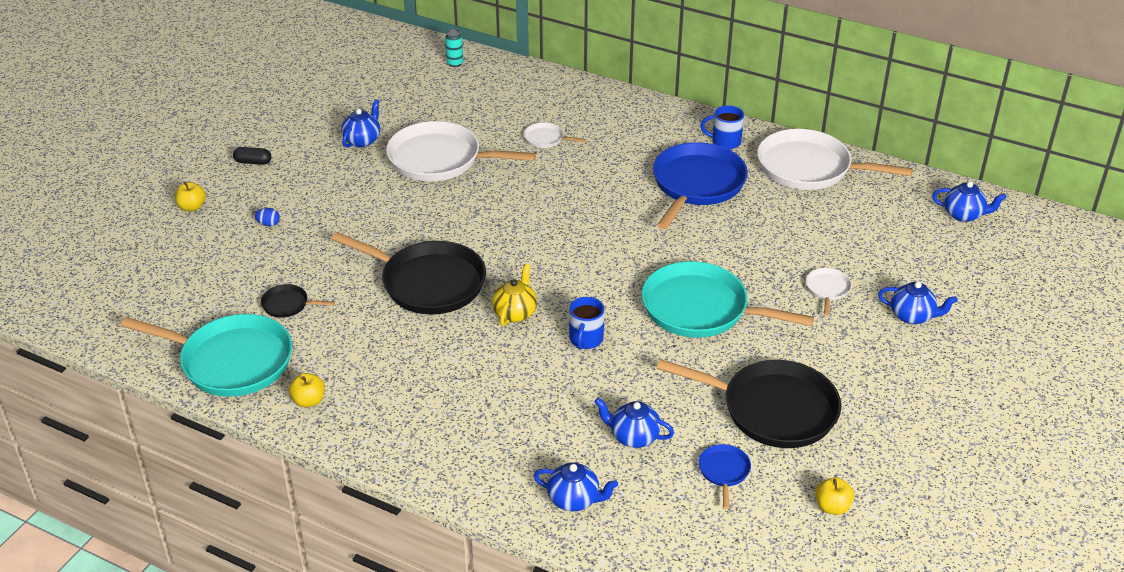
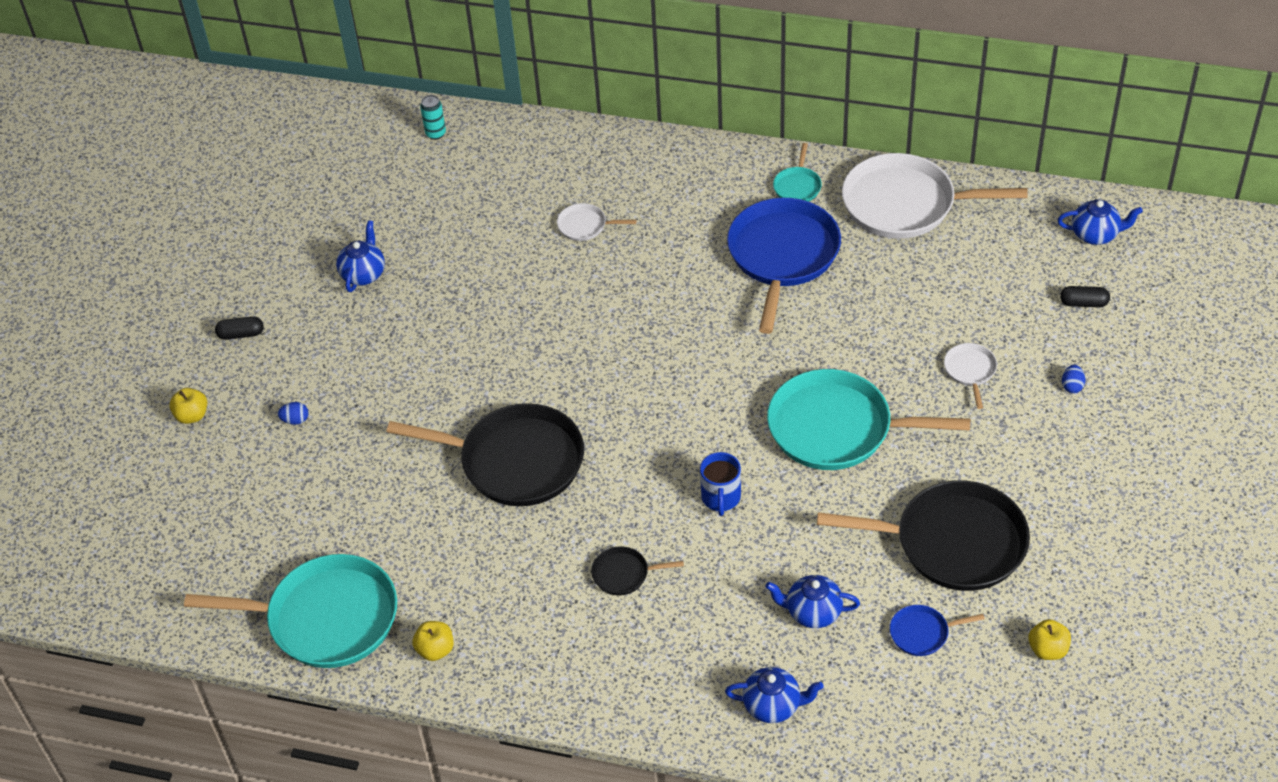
camera: 10 degrees left, 10 degrees up
black pan [261,284,335,318] -> black pan moved to [591,546,684,595]
white pan [386,121,536,182] -> none
yellow teapot [492,264,537,326] -> none
blue pan [698,444,751,509] -> blue pan turned 90 degrees counterclockwise [890,605,985,656]
blue mug [700,105,744,150] -> turquoise pan [773,143,822,202]
blue teapot [878,281,958,324] -> blue egg [1062,365,1085,393]
none -> black capsule [1060,286,1110,307]

